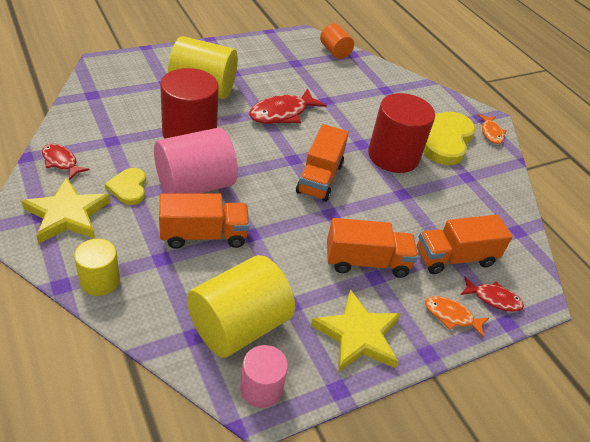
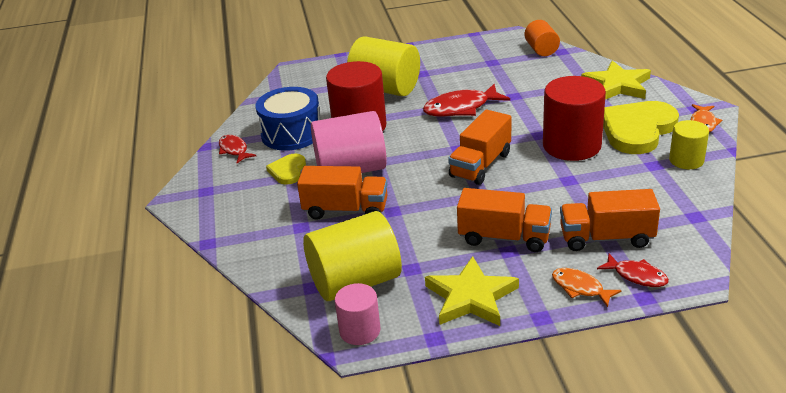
camera: 25 degrees right, 10 degrees down
yellow star [22,177,110,244] -> yellow star moved to [581,60,651,100]
yellow cylinder [74,239,120,296] -> yellow cylinder moved to [669,120,709,169]
none -> blue drum [255,87,320,151]

